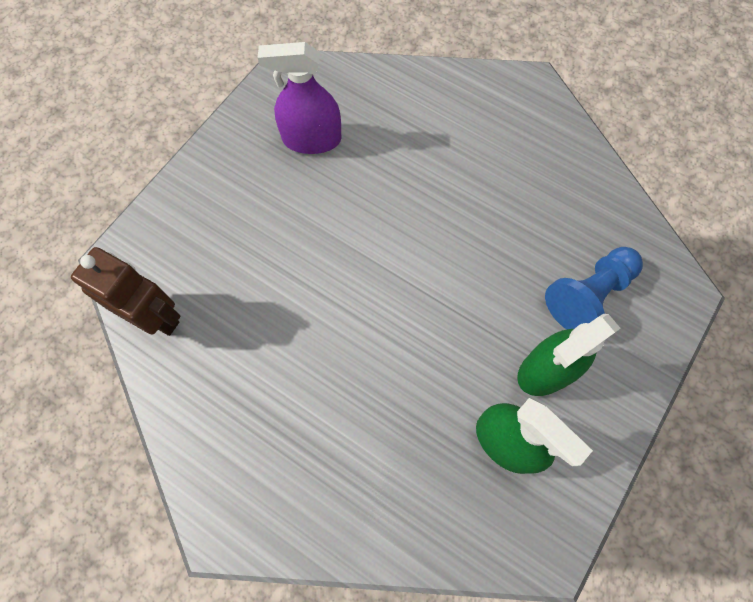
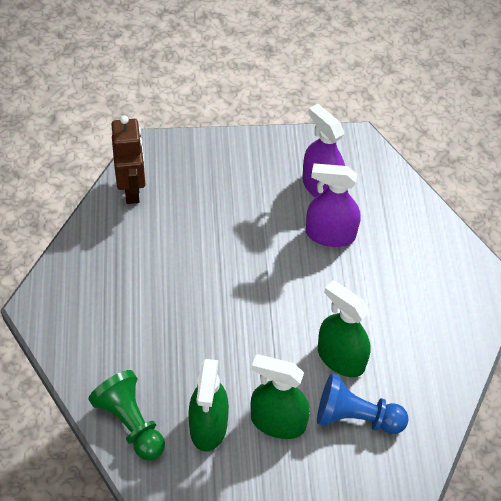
camera: 50 degrees right, 15 degrees down
none -> green pawn [89,370,165,461]
none -> purple spray bottle [306,164,360,247]
none -> green spray bottle [318,280,371,377]

